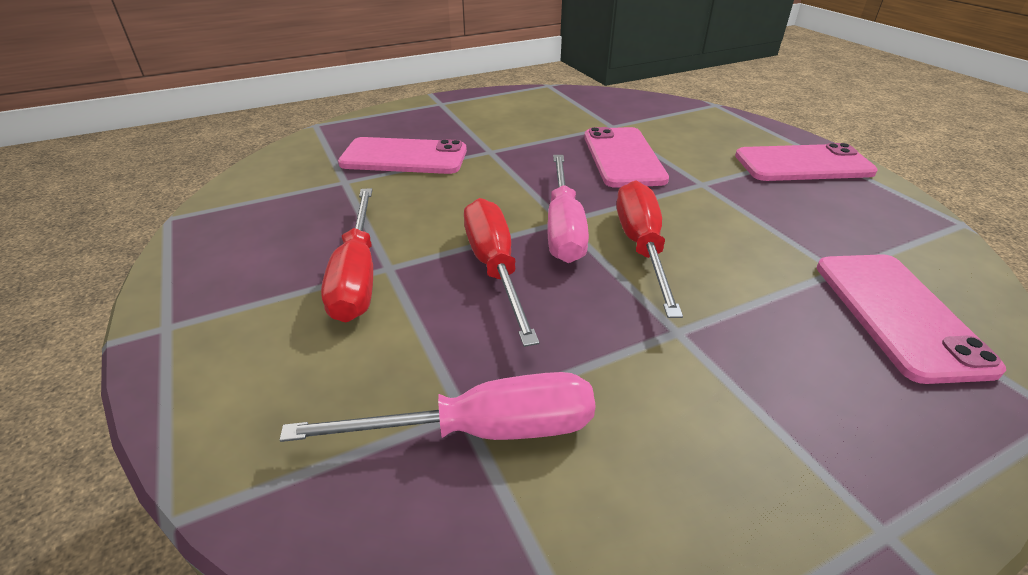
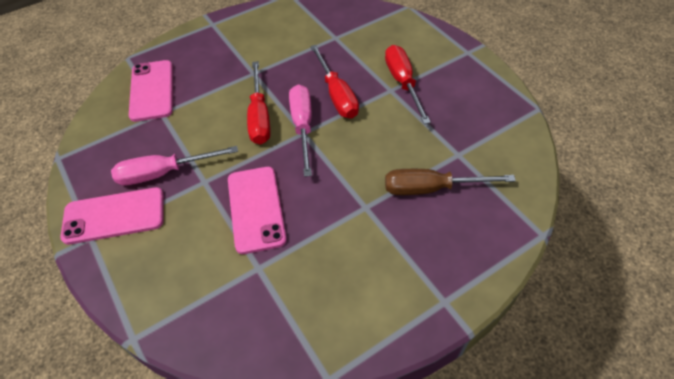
camera: 175 degrees right, 15 degrees up
pink screwdriver [280,372,596,442] -> pink screwdriver moved to [111,146,238,186]
pink phone [338,137,467,174] -> brown screwdriver [385,169,516,195]

